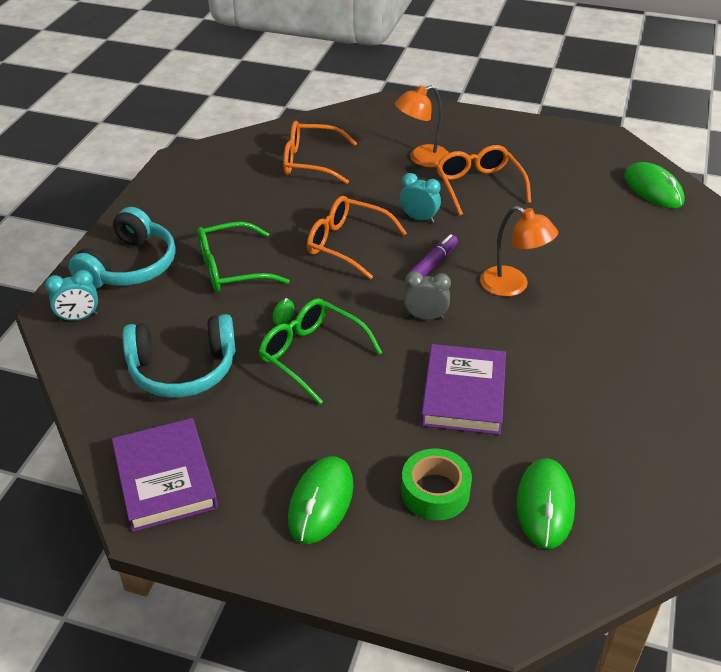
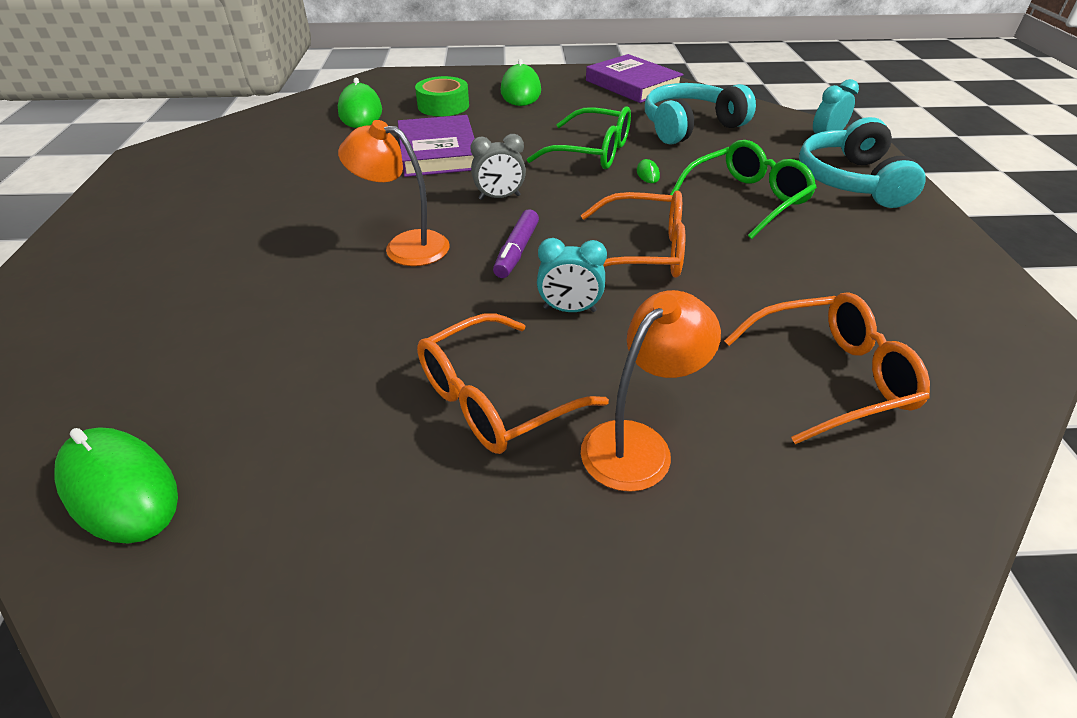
camera: 160 degrees right, 0 degrees up
orange glasses [436,145,531,216] -> orange glasses turned 90 degrees clockwise [417,314,609,454]

